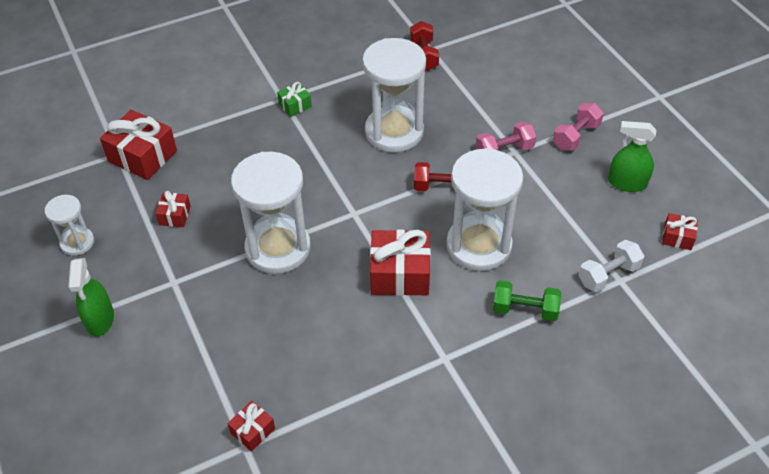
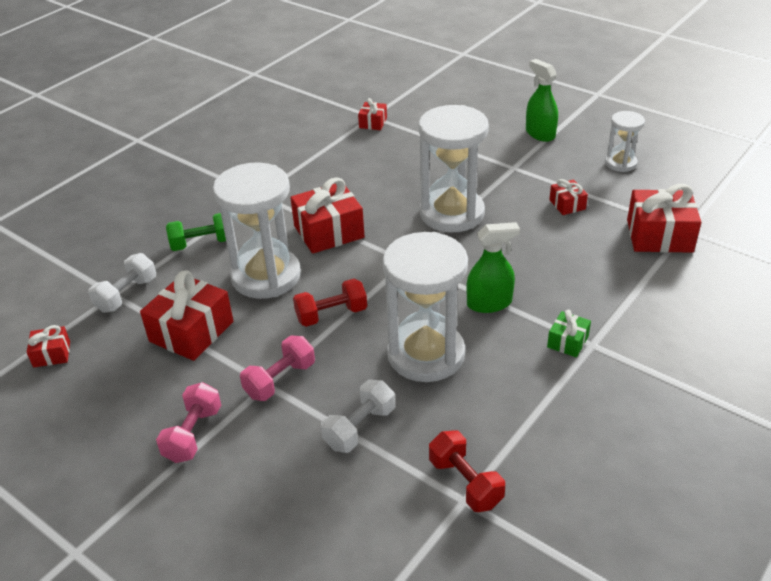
camera: 155 degrees right, 10 degrees down
green spray bottle [608,121,656,192] -> green spray bottle moved to [466,222,520,313]
none -> red gift [140,270,233,361]
none -> white dumbbell [321,380,395,453]

